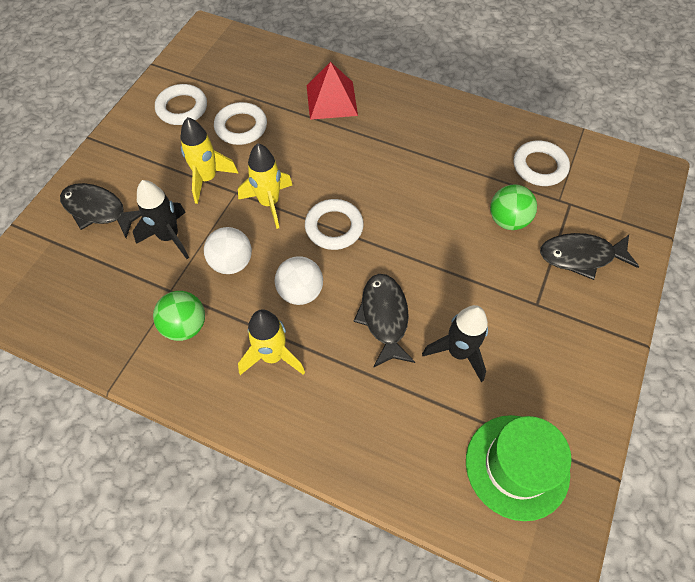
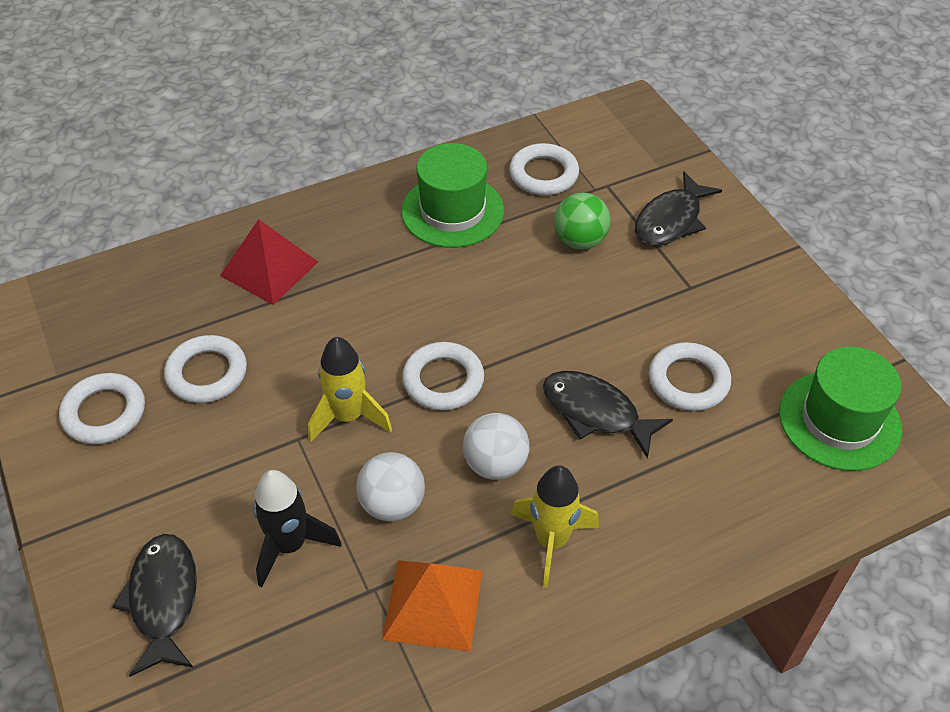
camera: 50 degrees left, 10 degrees down
black fish [60,183,141,238] -> black fish turned 105 degrees clockwise [112,534,197,677]
green ball [153,291,205,341] -> orange pyramid [382,560,482,652]
yellow rocket [181,117,238,204] -> none
black rocket [422,305,488,382] -> white ring [649,342,731,411]
none -> green hat [401,143,504,248]

